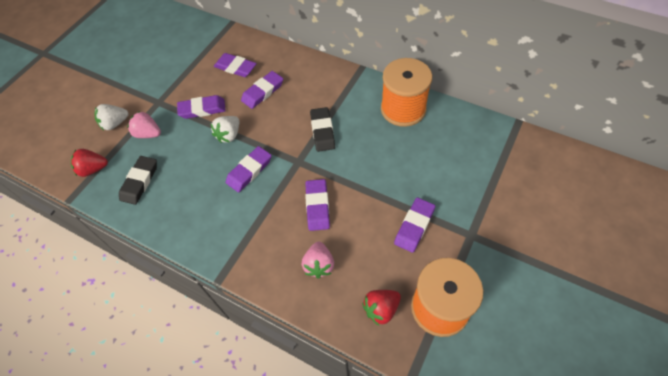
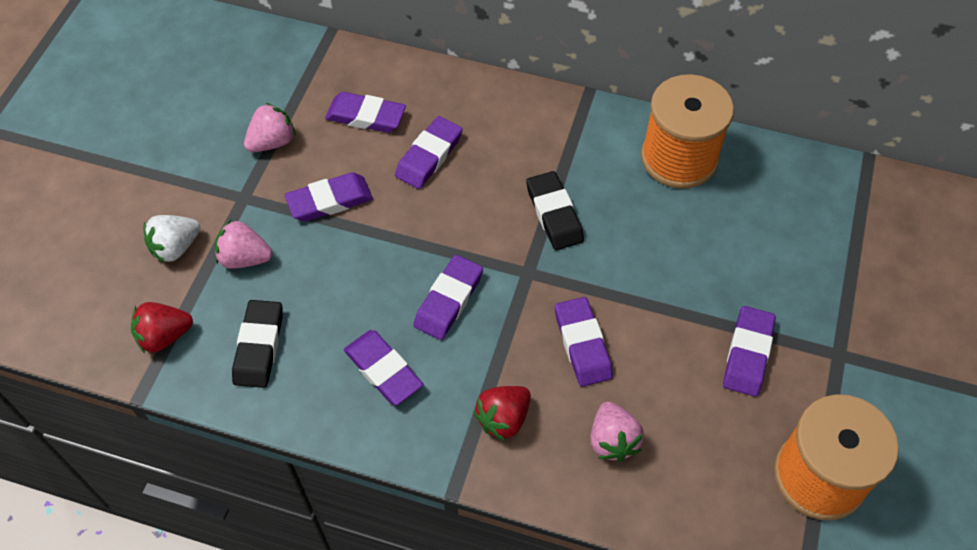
camera: 15 degrees left, 0 degrees up
white strawberry [211,116,239,143] -> none
red strawberry [362,290,401,326] -> red strawberry moved to [474,386,531,441]
none -> pink strawberry [244,103,296,152]
none -> purple eraser [344,330,424,405]

